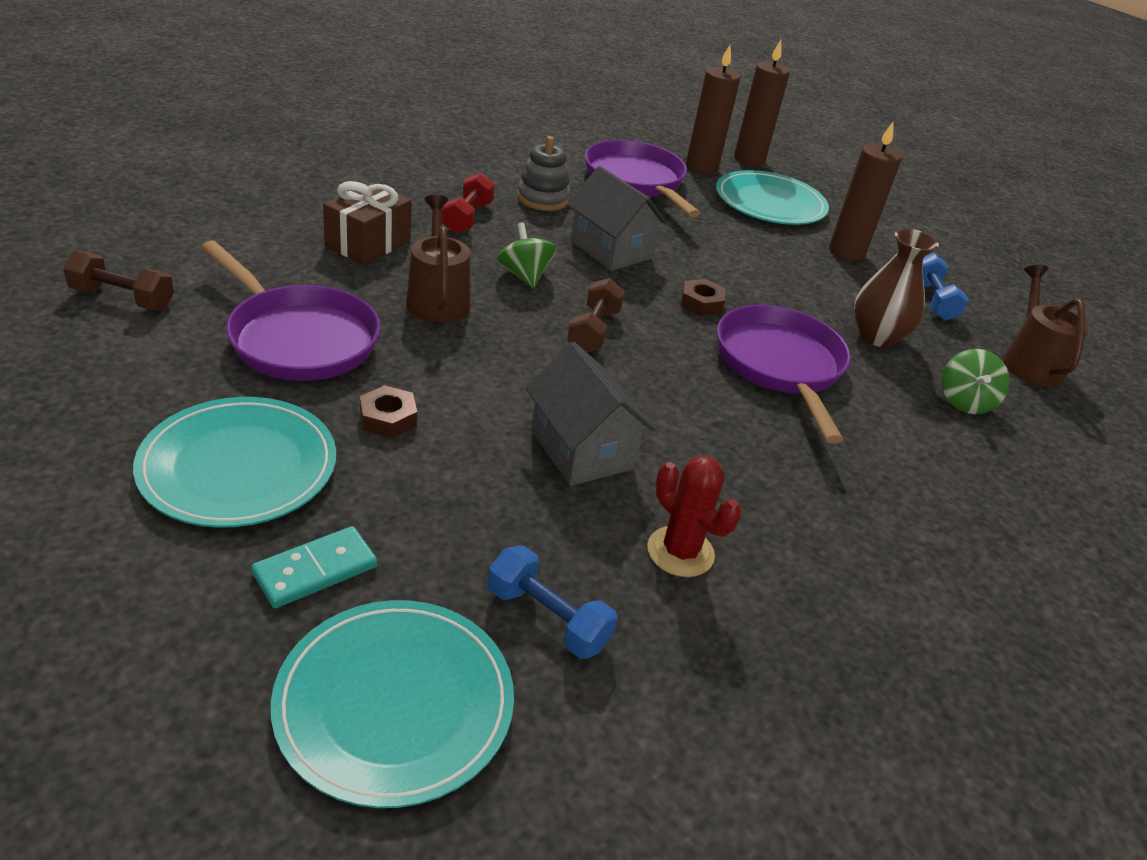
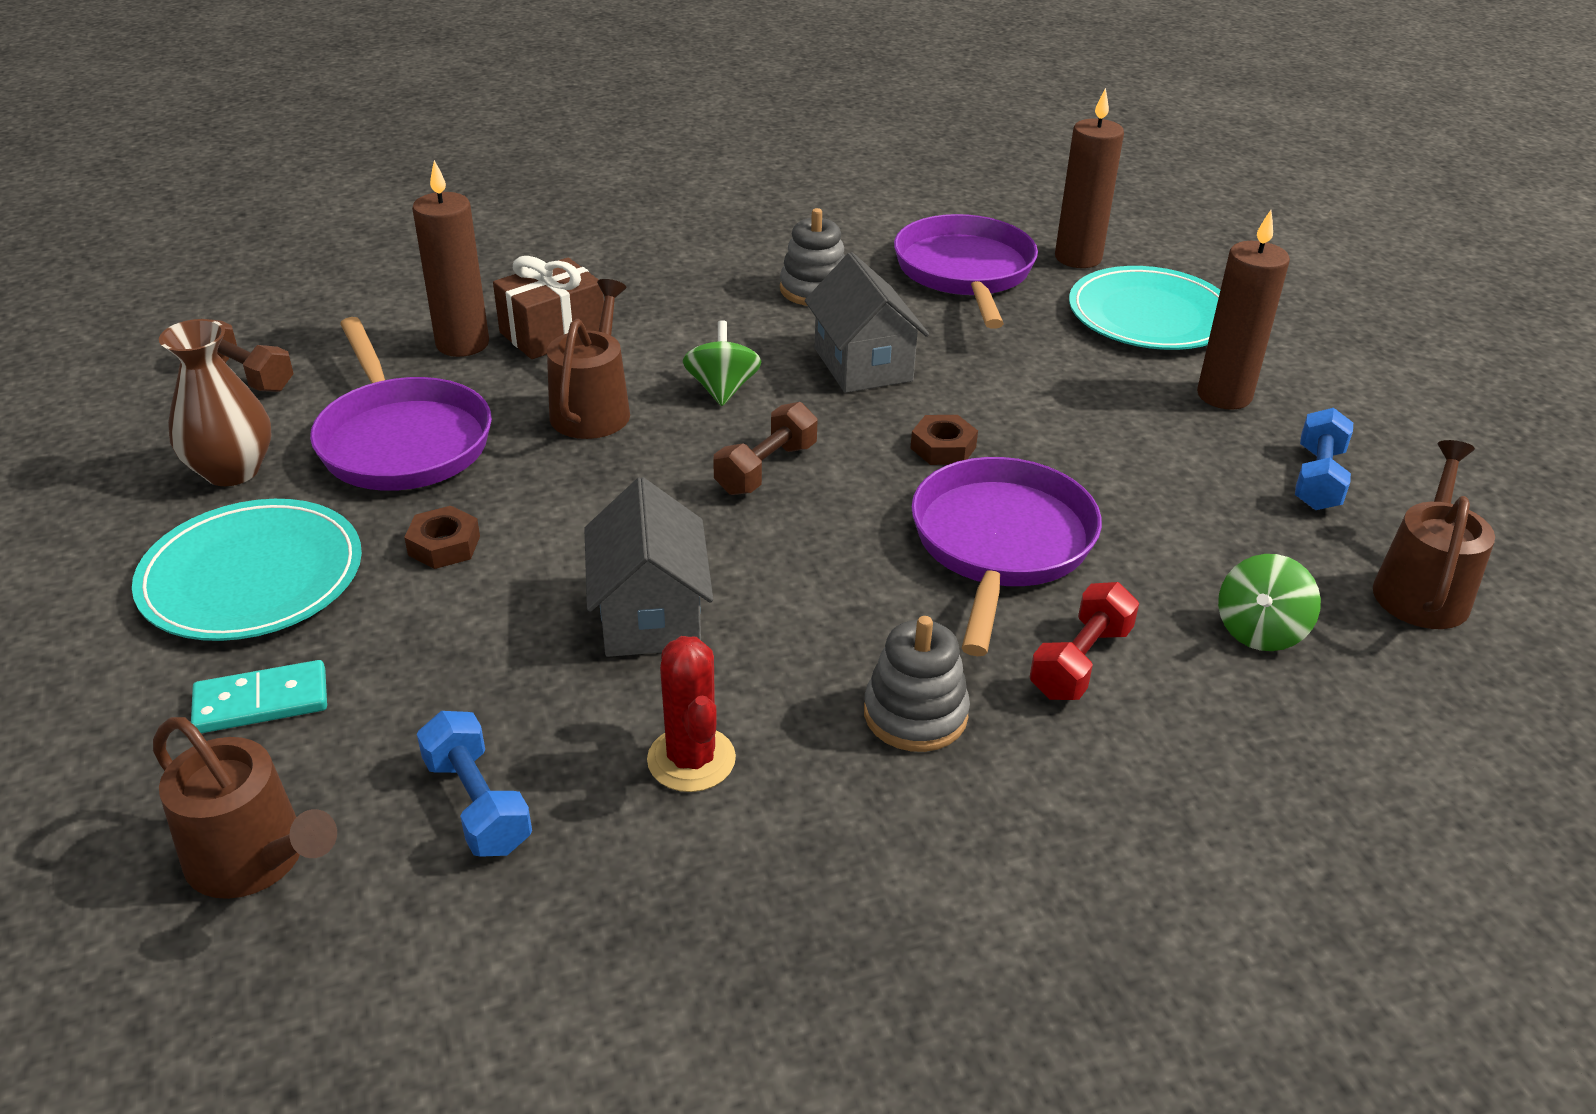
camera: 25 degrees right, 0 degrees up
turquoise plate [271,600,514,808] -> brown watering can [153,717,337,899]
red dumbbell [441,173,495,234] -> red dumbbell moved to [1030,582,1139,700]
brown candle [734,40,790,166] -> brown candle moved to [412,160,489,357]
brown vase [854,229,939,347] -> brown vase moved to [159,319,272,486]
none -> grey stacking toy [864,616,970,752]

